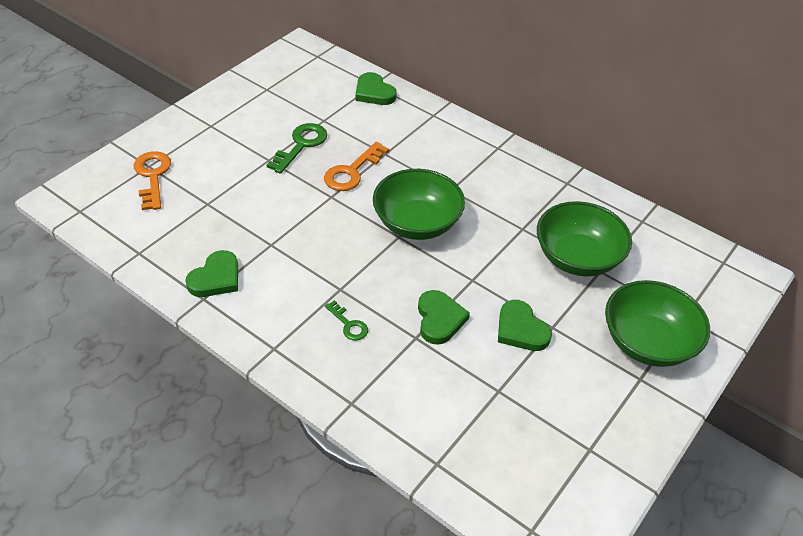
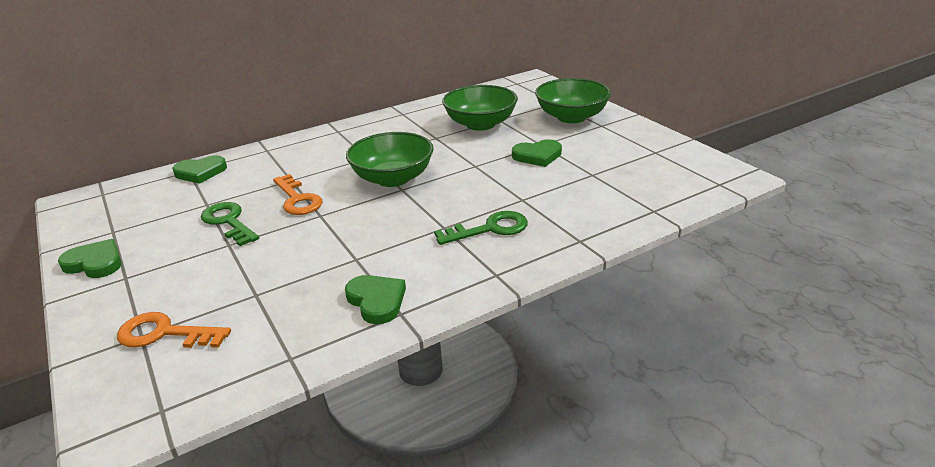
camera: 65 degrees left, 15 degrees down
green key [325,300,368,341] -> green key [434,211,528,245], size x1.72
green heart [418,290,470,345] -> green heart moved to [58,239,122,278]

